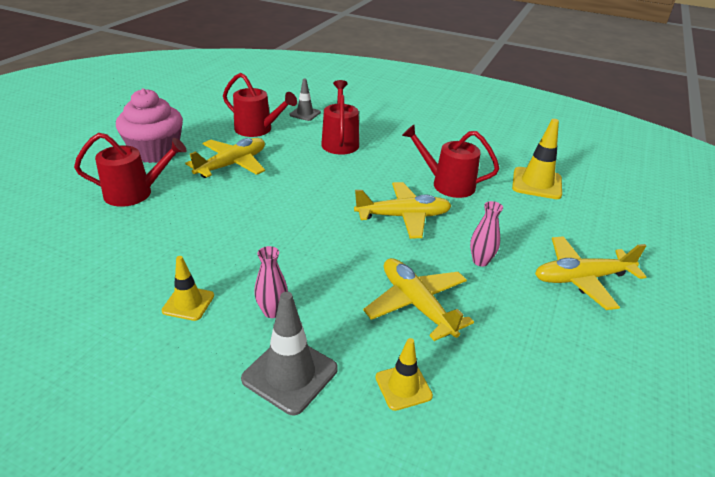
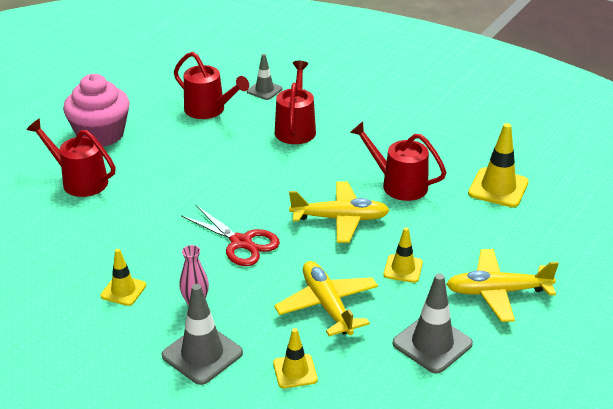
camera: 10 degrees right, 0 degrees up
red watering can [74,133,186,207] -> red watering can turned 150 degrees counterclockwise [27,119,116,197]
yellow plane [185,138,265,178] -> none
pink vase [470,201,503,267] -> yellow traffic cone [383,227,423,283]
none -> red scissors [181,205,280,266]
none -> grey traffic cone [393,273,473,374]

